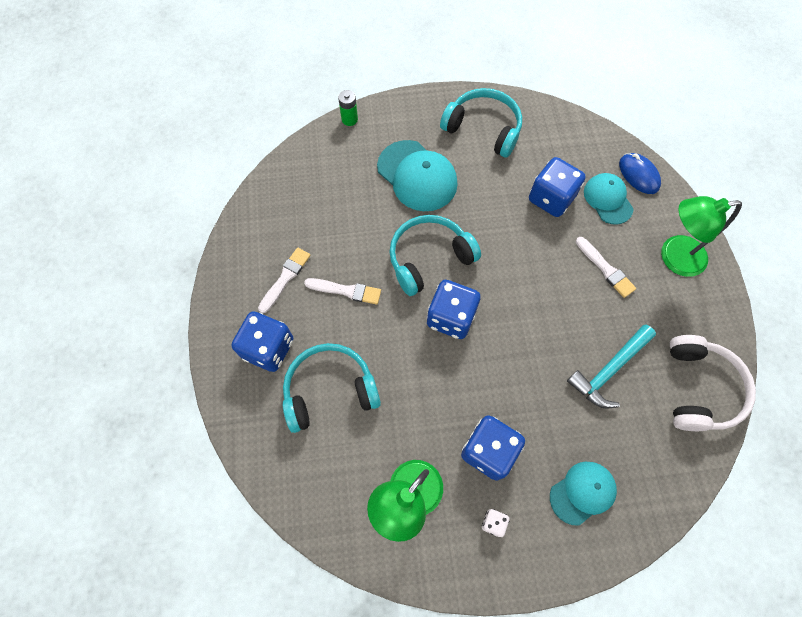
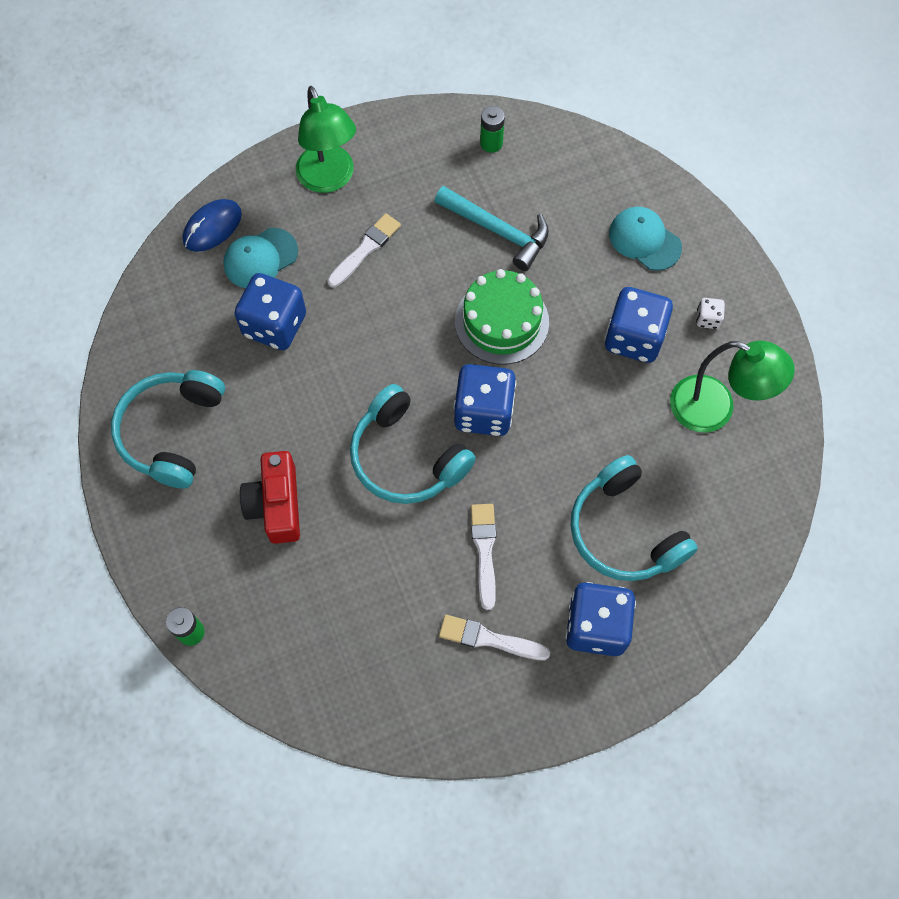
camera: 105 degrees left, 0 degrees up
turquoise cap [377,140,457,211] -> red camera [240,451,300,544]
white headphones [670,335,756,431] -> green battery [480,106,505,153]
none -> green cake [455,269,549,364]

